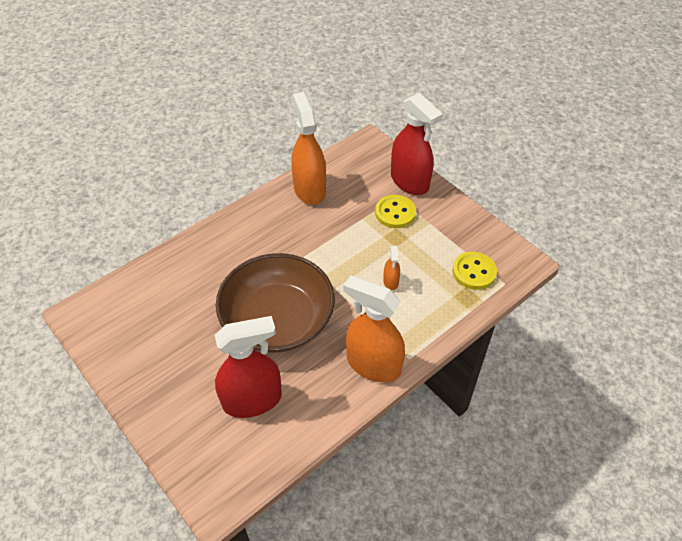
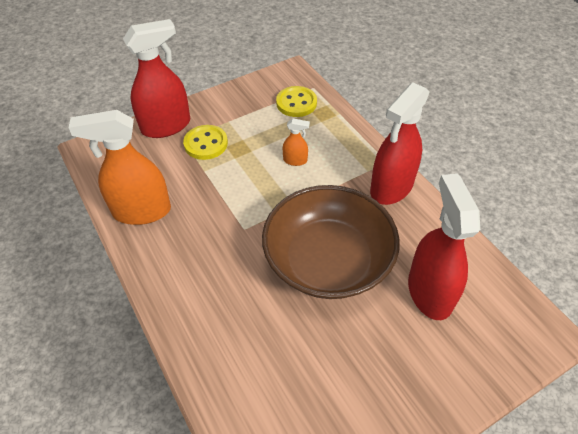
camera: 80 degrees left, 0 degrees up
orange spray bottle [343,275,405,383] -> red spray bottle [370,82,430,205]

